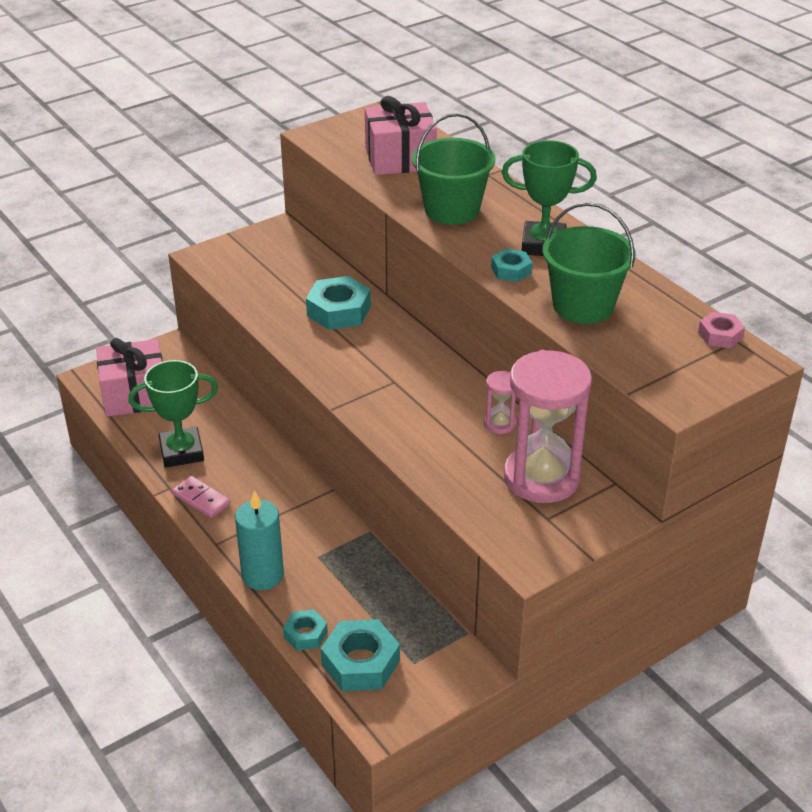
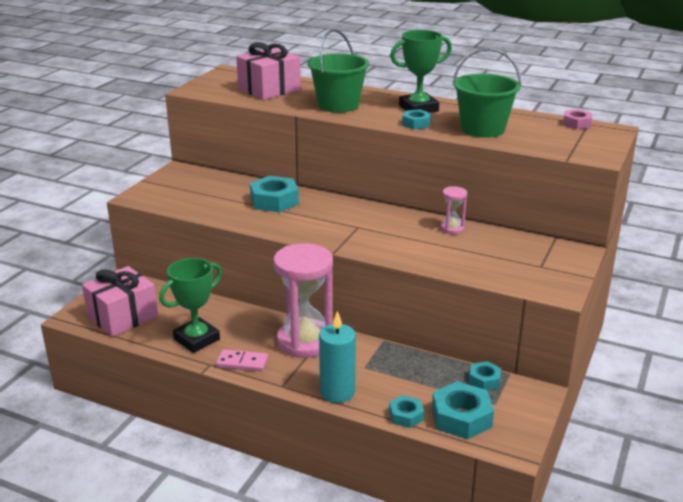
camera: 30 degrees left, 10 degrees down
pink hourglass [504,350,592,503] -> pink hourglass moved to [273,243,333,358]
none -> turquoise nut [469,361,501,390]

